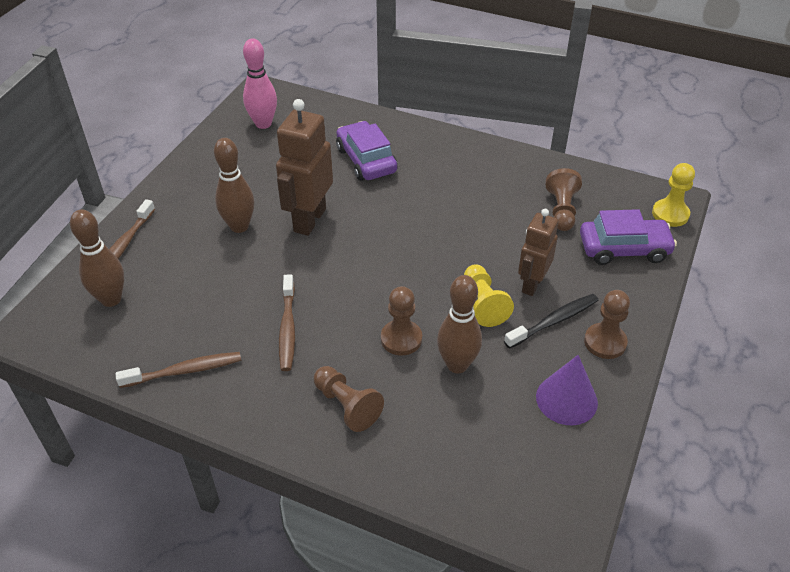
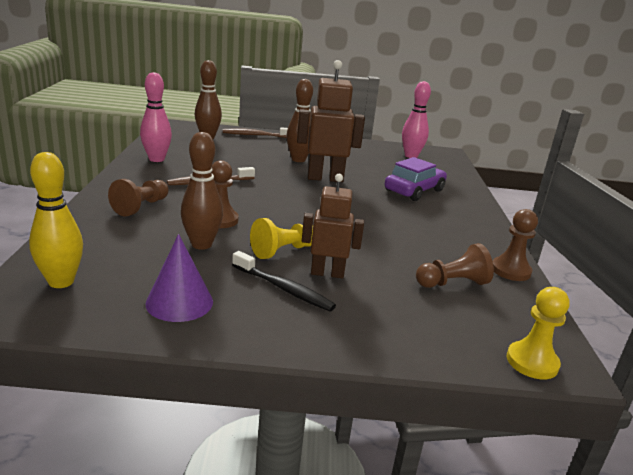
camera: 65 degrees right, 20 degrees down
brown toothbrush [116,352,241,388] -> pink bowling pin [140,72,172,162]
purple car [580,209,677,265] -> none
brown pawn [584,290,630,359] -> brown pawn moved to [493,209,538,281]
none -> yellow bowling pin [29,152,83,288]

